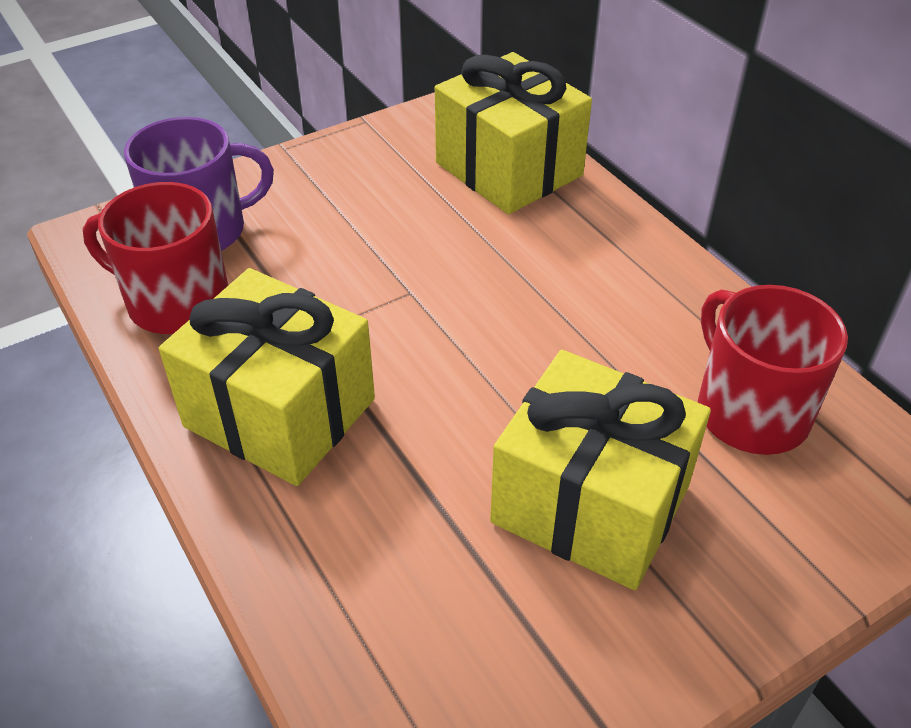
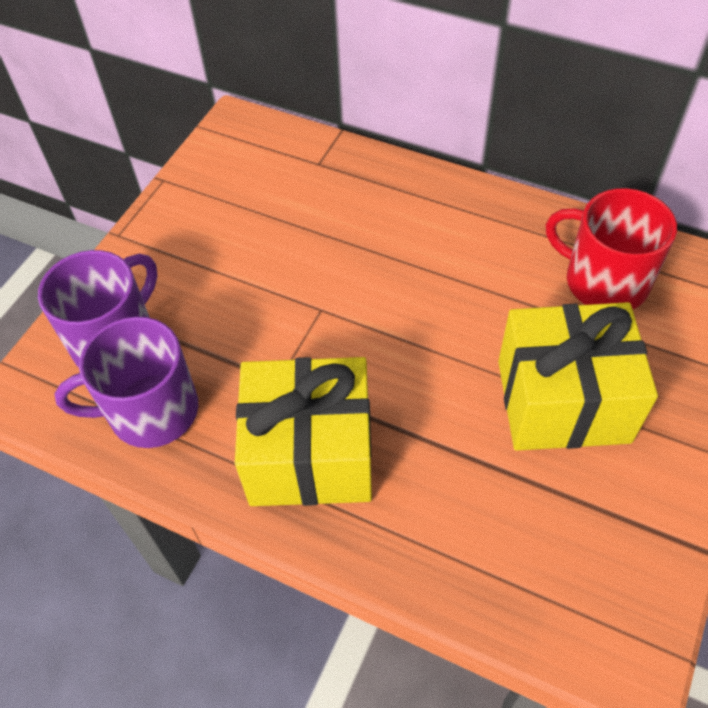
camera: 30 degrees left, 10 degrees up
red mug [83,182,228,334] -> purple mug [55,316,198,448]
yellow gift [435,52,592,214] -> none

